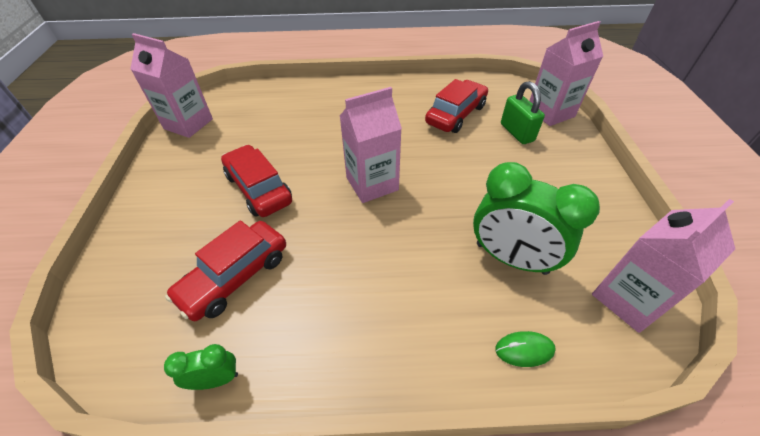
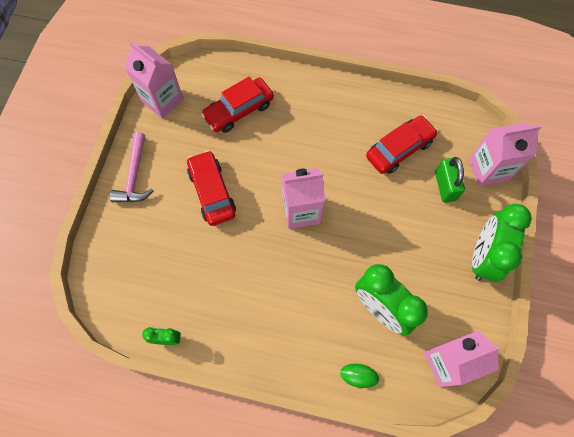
camera: 15 degrees right, 20 degrees up
red car [165,220,286,321] -> red car moved to [201,77,274,133]
none -> pink hammer [110,132,153,203]
none -> green clock [472,204,532,282]

